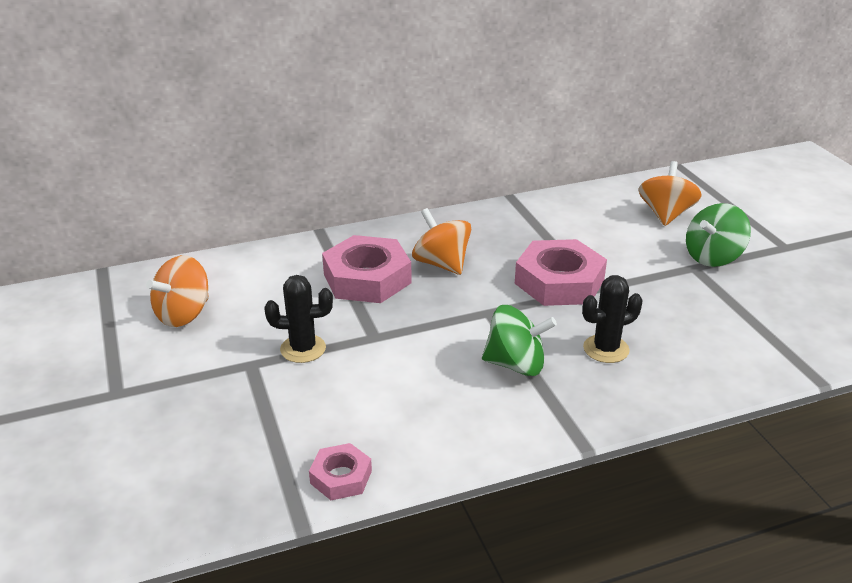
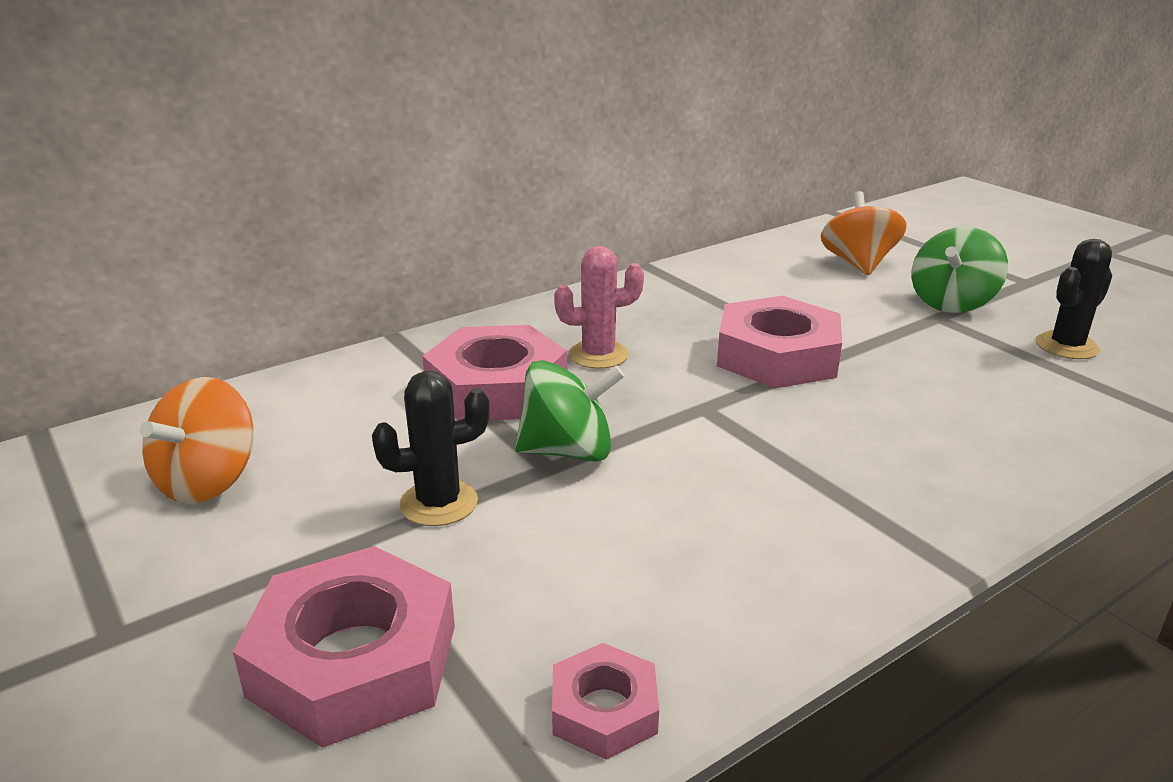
camera: 15 degrees left, 5 degrees down
orange spinning top [412,208,471,275] -> pink cactus [554,246,644,369]
green spinning top [482,305,557,376] -> green spinning top moved to [515,360,625,462]
black cactus [582,275,642,363] -> black cactus moved to [1036,239,1112,359]
none -> pink nut [233,546,455,748]

